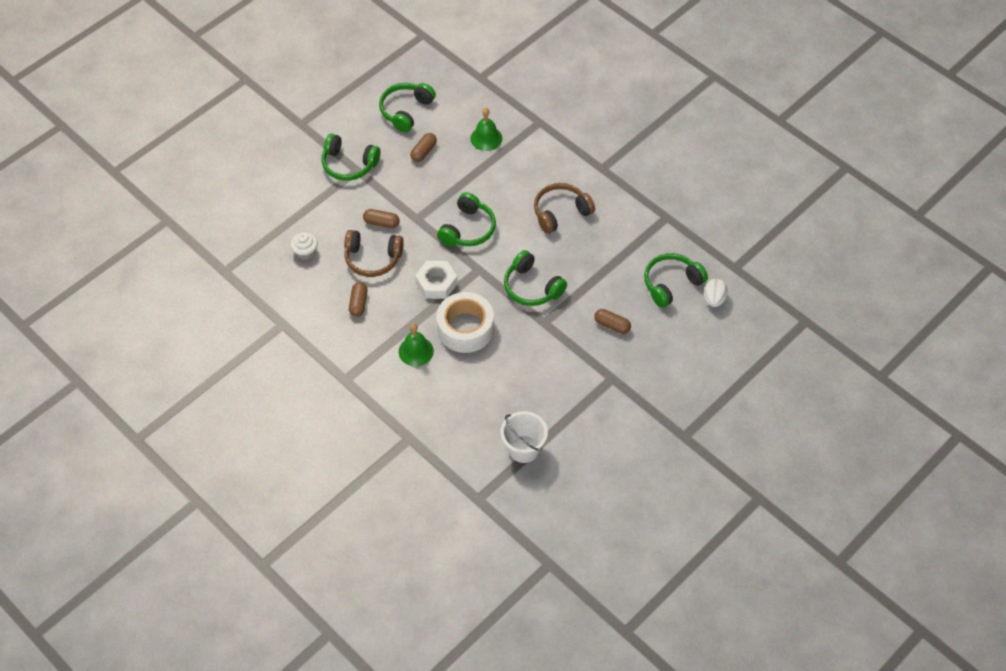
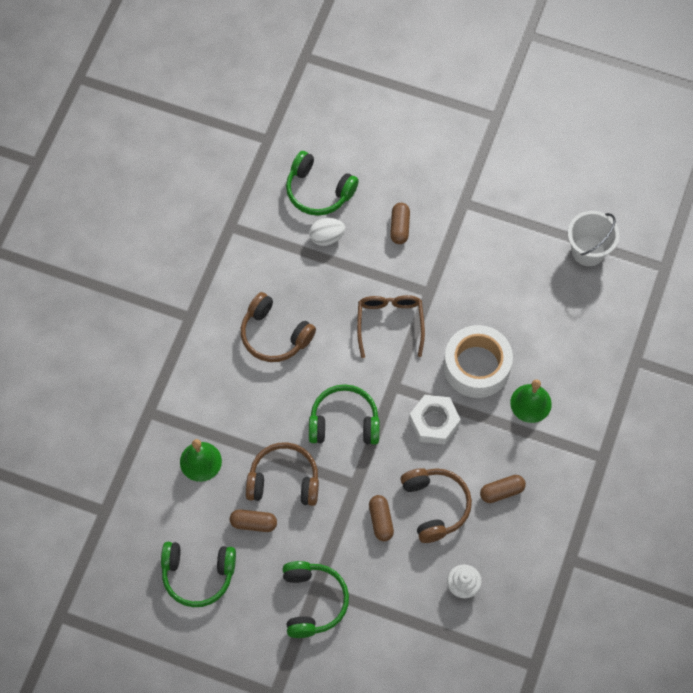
camera: 115 degrees left, 10 degrees up
green headphones [504,250,567,306] -> brown glasses [357,295,425,358]
white egg [704,279,728,307] -> white egg moved to [309,218,345,246]
none -> brown headphones [246,442,319,506]

